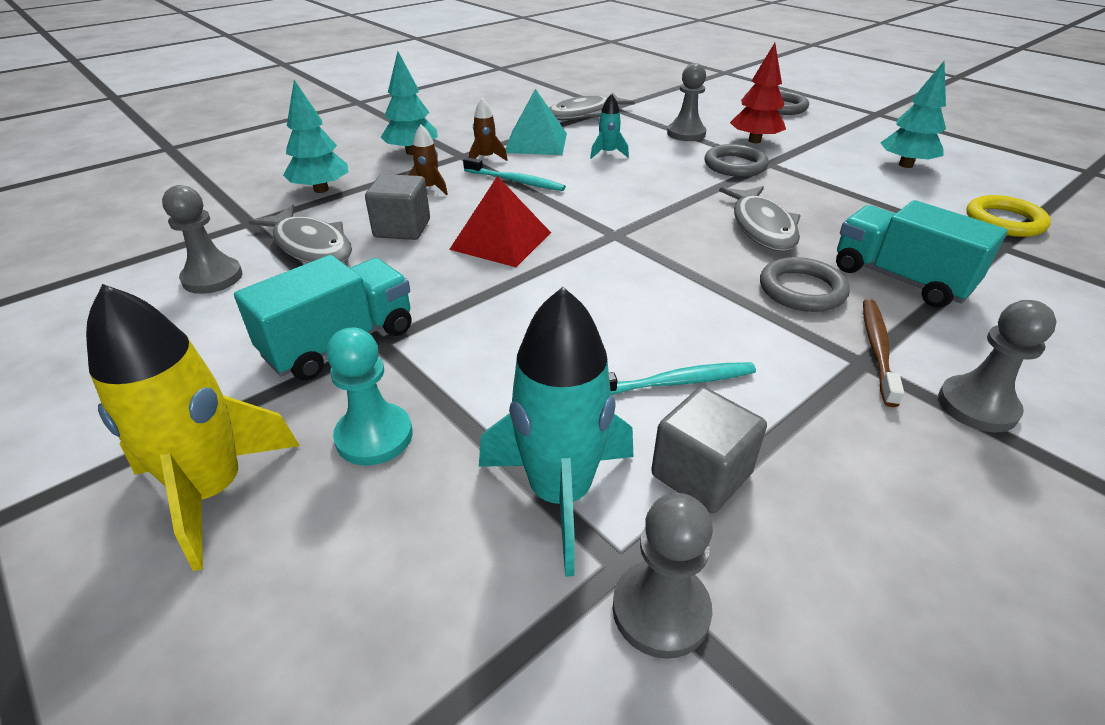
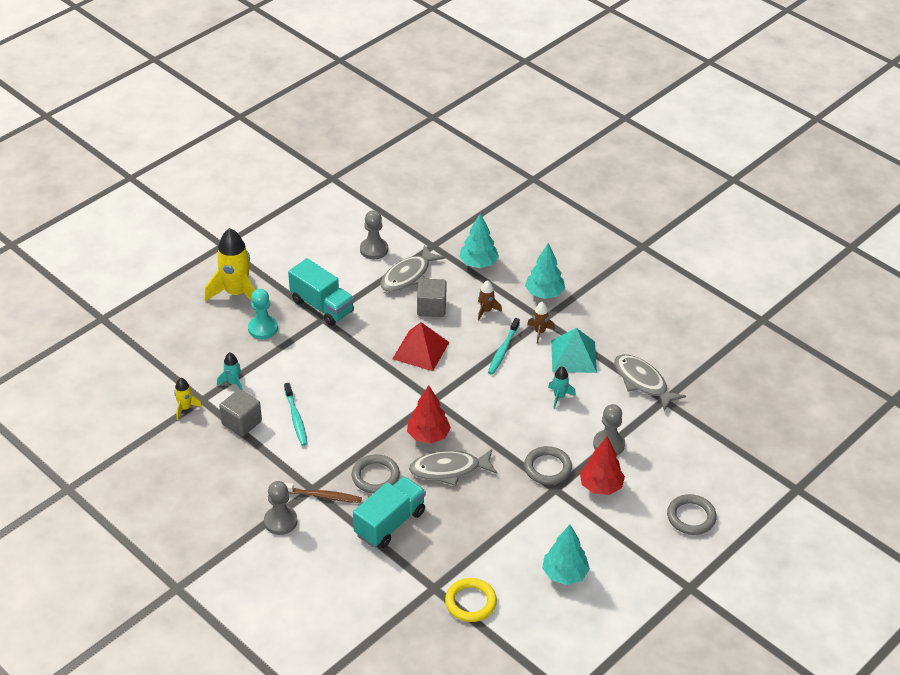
camera: 85 degrees right, 5 degrees up
turquoise rocket [479,287,633,577] -> turquoise rocket [217,352,243,390], size x0.48
grey pawn [613,493,713,659] -> yellow rocket [174,378,202,420]
none -> red tree [407,385,451,444]

